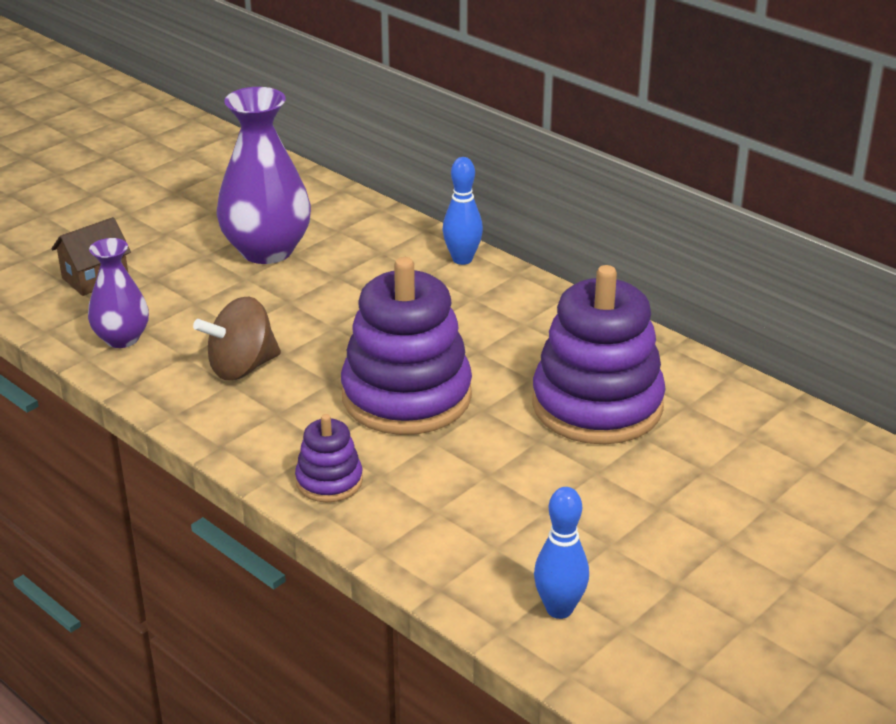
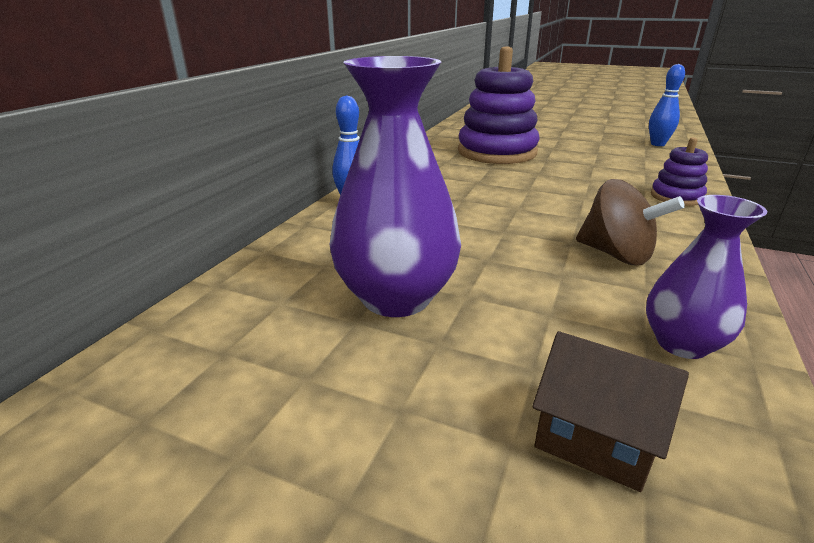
camera: 110 degrees left, 5 degrees down
purple stacking toy [341,257,472,435] -> none

